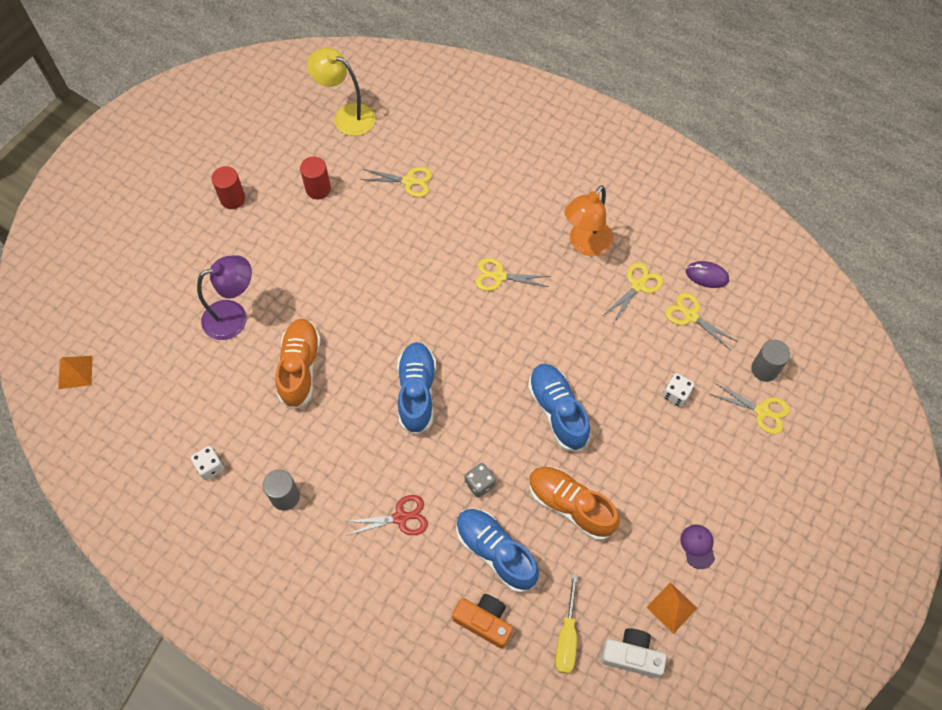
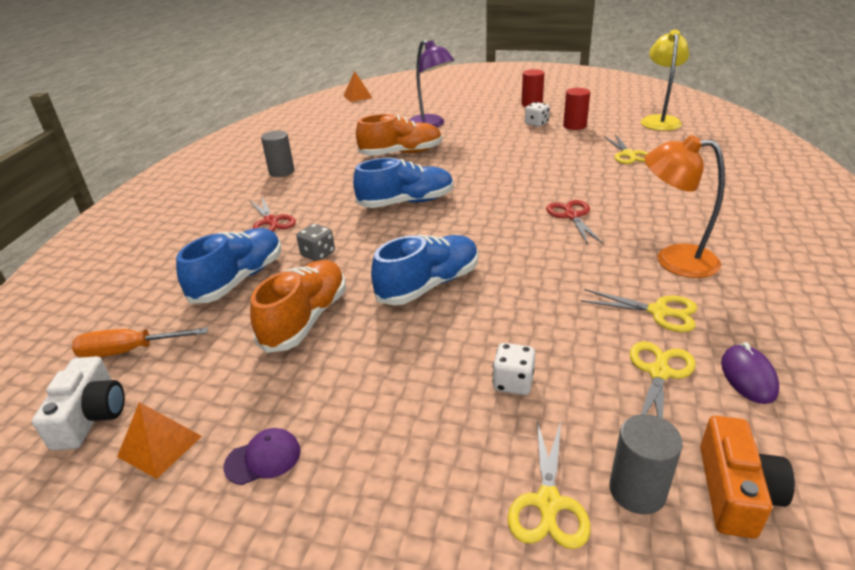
camera: 75 degrees right, 30 degrees down
white dice [191,446,224,480] -> white dice moved to [525,102,550,127]
orange camera [452,594,513,649] -> orange camera moved to [700,416,795,539]
yellow scissors [475,258,550,291] -> red scissors [546,200,604,245]
yellow screwdriver [555,573,578,674] -> orange screwdriver [72,327,208,358]

